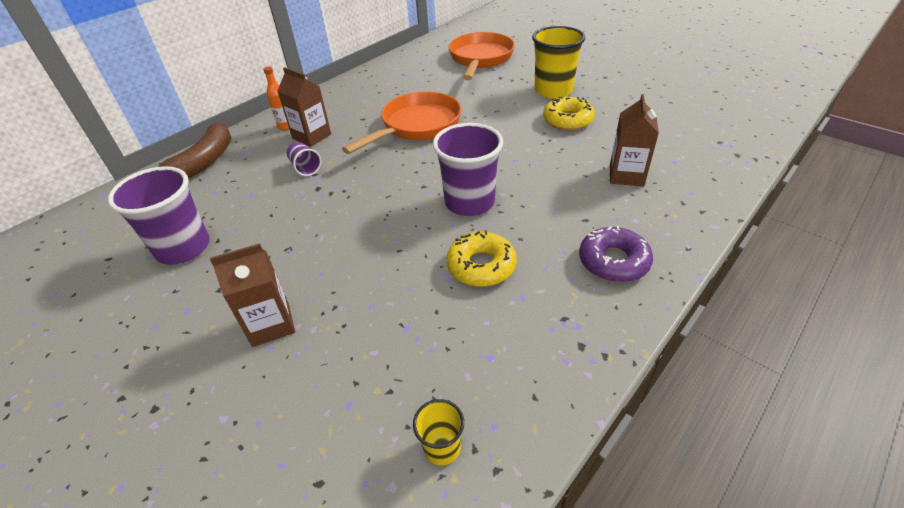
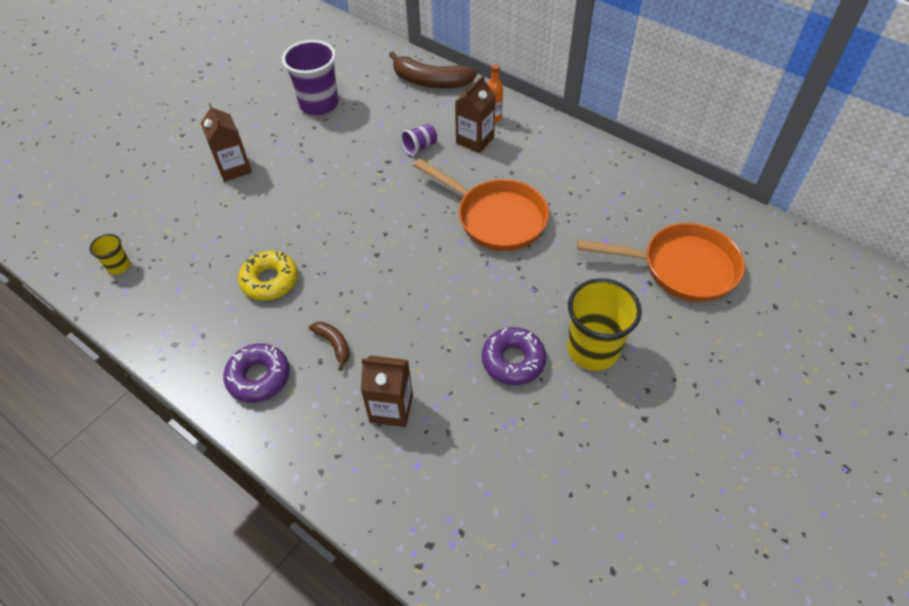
camera: 85 degrees right, 10 degrees up
purple cup [433,123,503,216] -> none
yellow donut [543,97,595,130] -> purple donut [482,327,546,385]
none -> brown banana [309,322,350,371]

